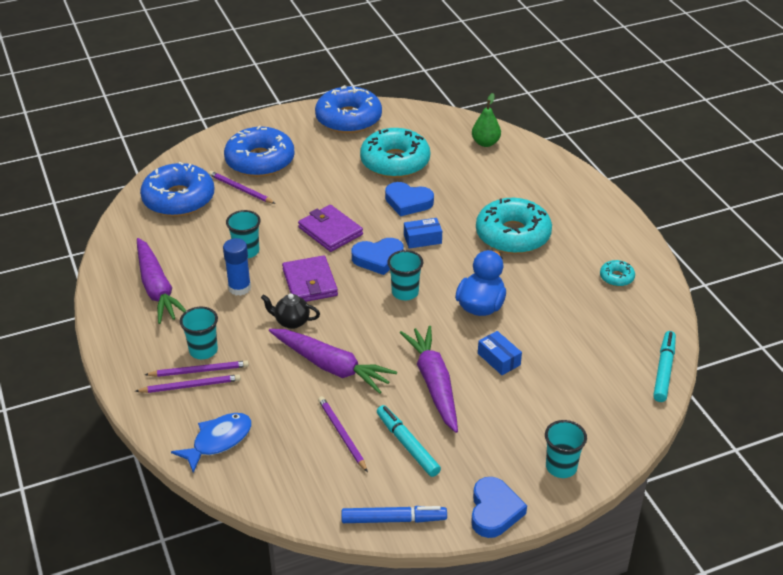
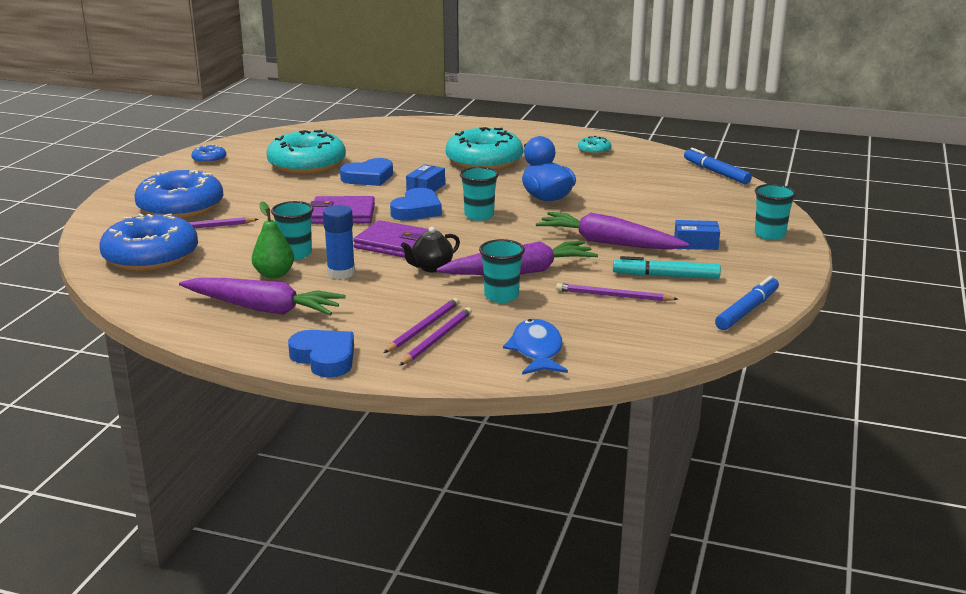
camera: 50 degrees left, 15 degrees down
turquoise cup [180,306,218,359] -> turquoise cup moved to [479,239,525,303]
blue donut [315,85,382,133] -> blue donut [191,144,226,164], size x0.44
blue heart [471,477,527,538] -> blue heart moved to [288,330,354,377]
green pear [472,93,501,147] -> green pear moved to [252,201,294,279]
blue box [478,331,522,375] -> blue box moved to [674,220,720,250]
turquoise marker [653,331,676,402] -> blue marker [684,148,752,184]

